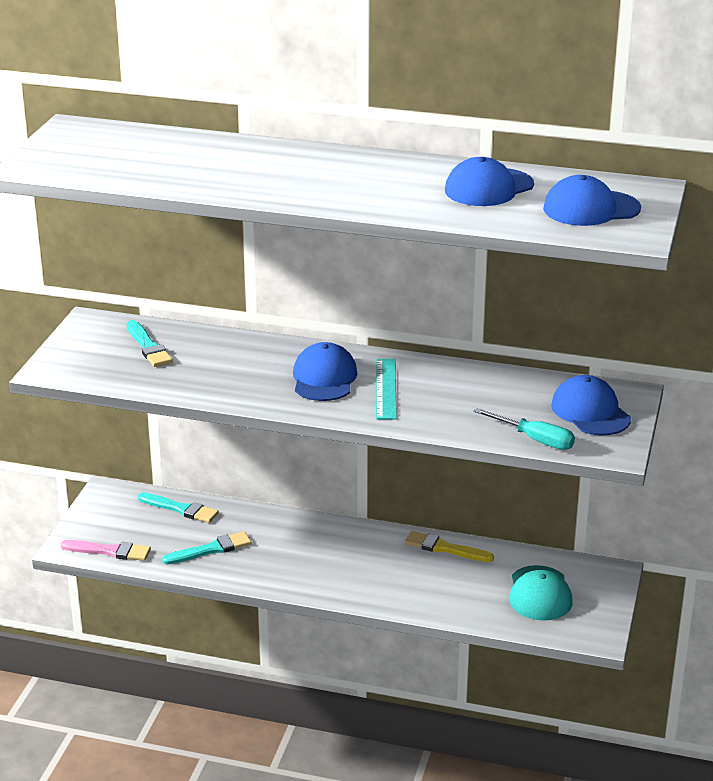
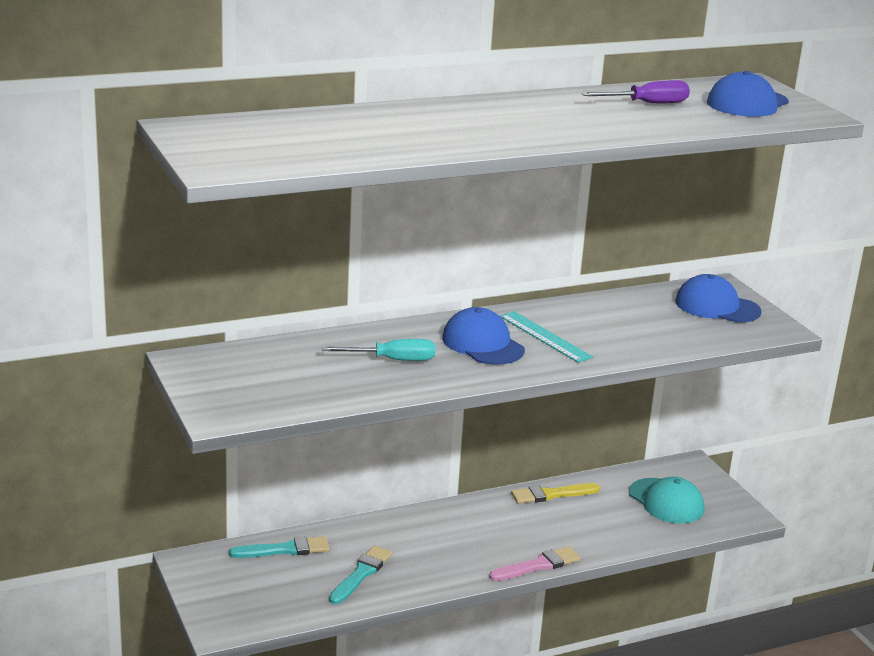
camera: 40 degrees left, 5 degrees down
pink brush [61,540,151,561] -> pink brush moved to [489,546,580,581]
turquoise brush [127,320,173,367] -> none
blue cap [445,157,534,206] -> purple screwdriver [581,80,690,103]
turquoise screwdriver [474,408,575,450] -> turquoise screwdriver moved to [322,339,435,361]

